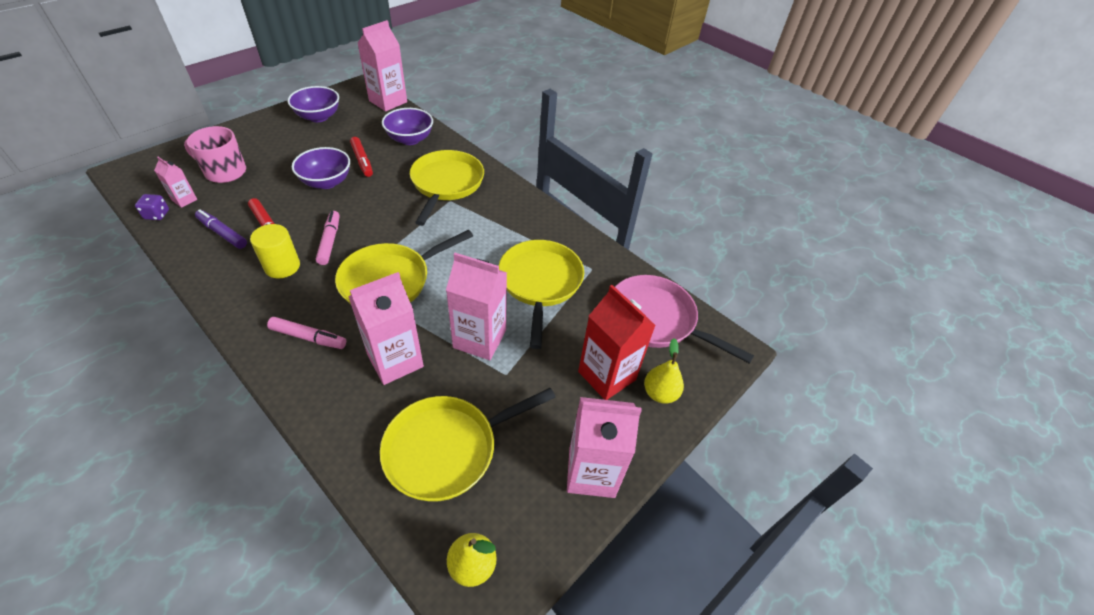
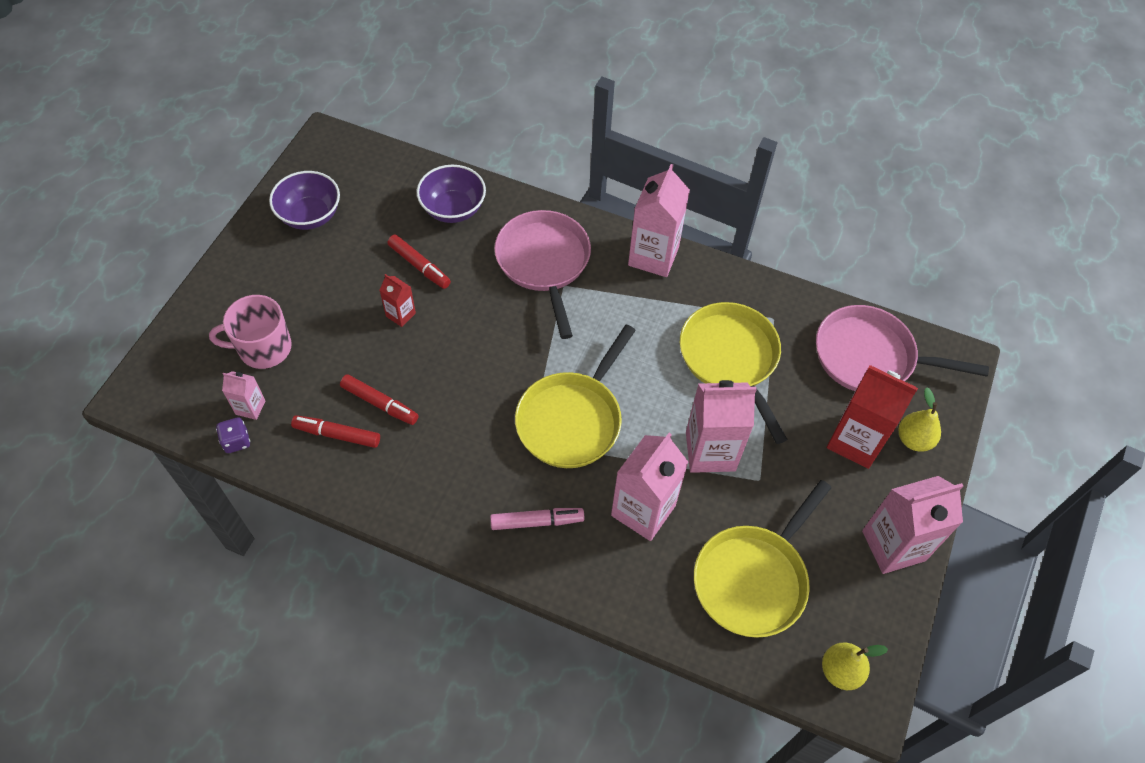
camera: 20 degrees left, 10 degrees up
purple marker [195,209,247,249] -> red marker [291,415,380,448]
yellow cylinder [250,224,300,278] -> none
purple bowl [292,147,350,189] -> red carton [380,274,416,327]
pink marker [316,211,339,265] -> none
pink carton [358,20,407,111] -> pink carton moved to [628,164,690,277]
yellow pan [410,150,484,226] -> pink pan [494,210,591,339]

